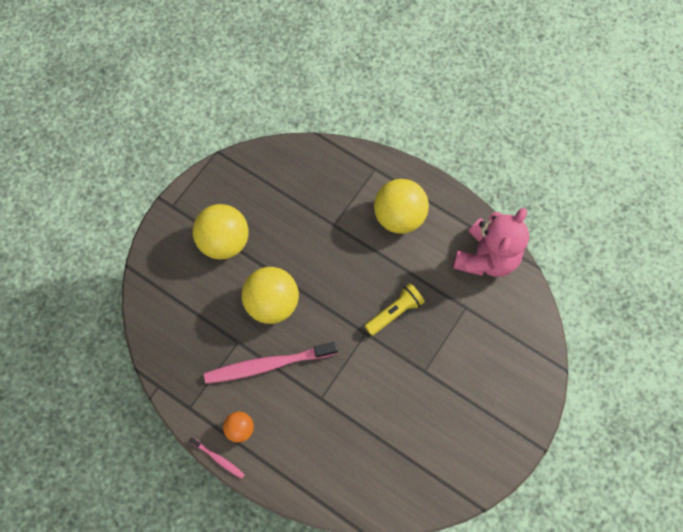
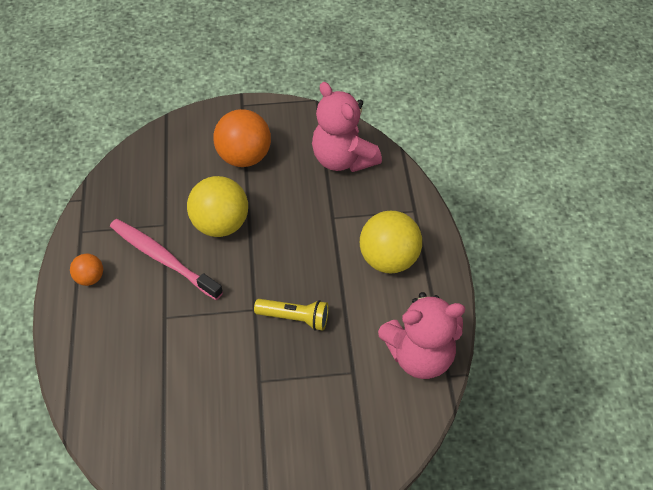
camera: 50 degrees right, 15 degrees down
pink toothbrush [189,437,245,479] -> none
yellow ball [193,204,249,259] -> orange ball [213,109,271,167]
none -> pink teddy bear [312,82,382,172]

